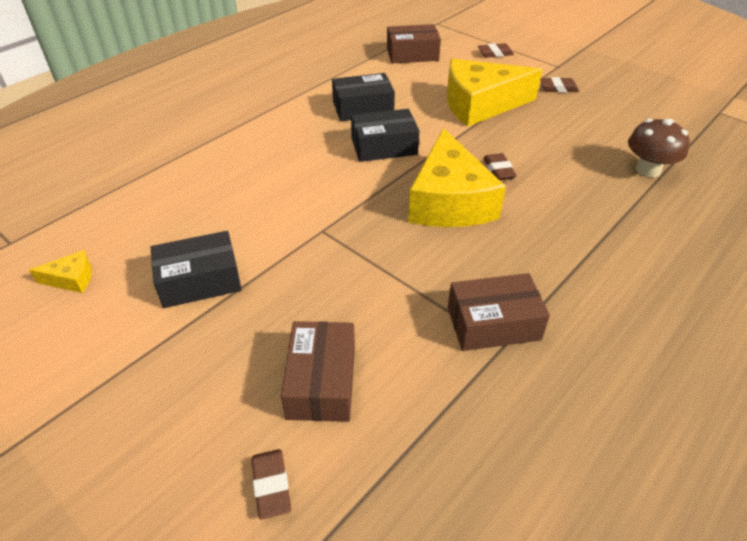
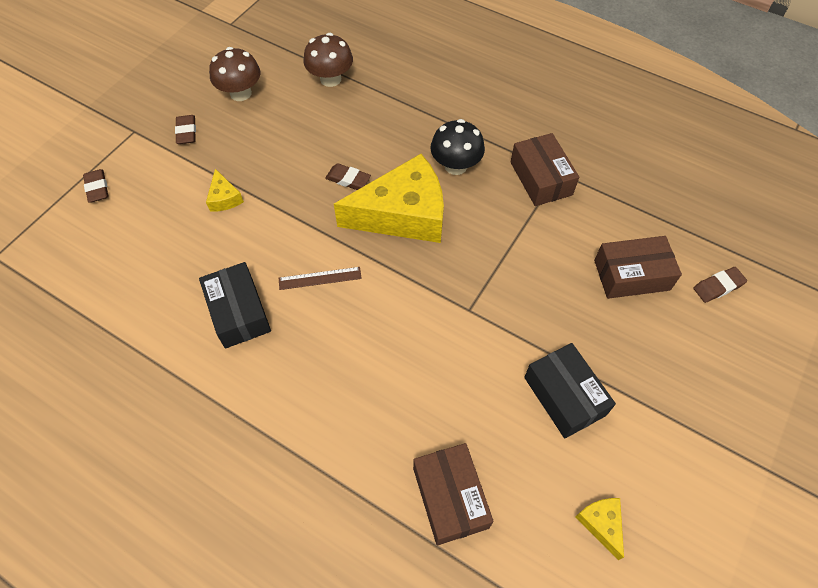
camera: 100 degrees left, 15 degrees up
black box [351,109,419,162] -> brown ruler [279,267,362,290]
brown box [387,24,441,63] -> brown box moved to [413,443,494,545]
yellow cheese [447,59,543,127] -> yellow cheese [206,169,244,212], size x0.41
brown eraser [483,153,517,180] -> brown eraser turned 45 degrees clockwise [325,163,371,190]
none -> brown mushroom [209,47,260,101]
none -> black mushroom [430,119,485,175]

